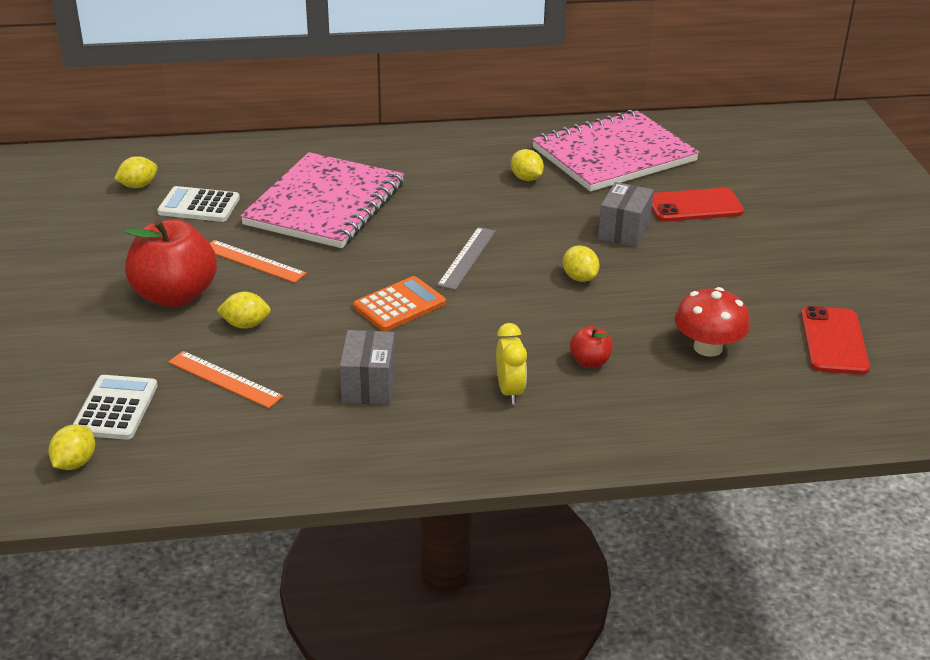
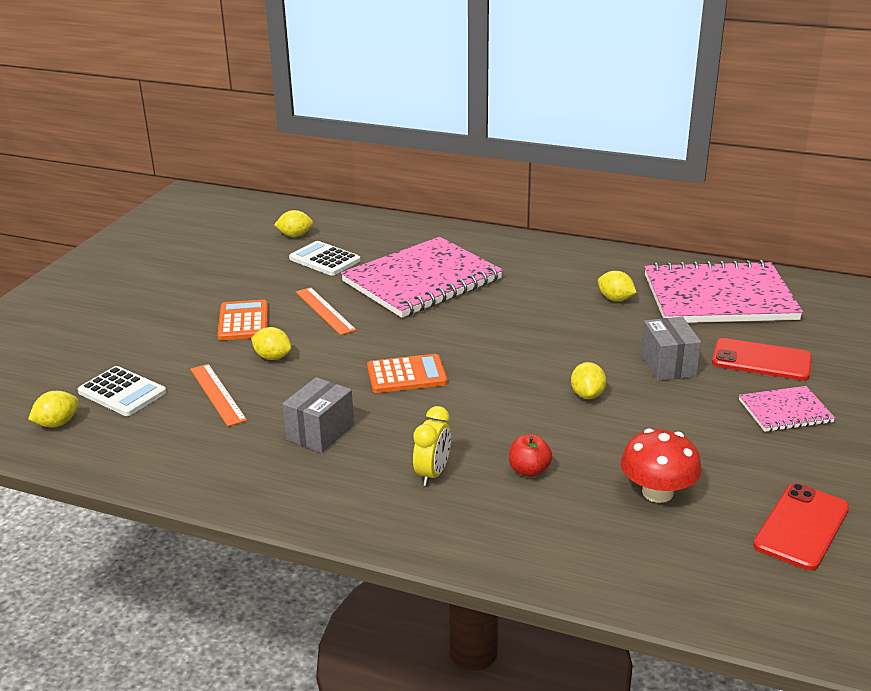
camera: 30 degrees right, 5 degrees down
white calculator [73,375,158,440] -> white calculator turned 90 degrees clockwise [78,366,166,416]
red apple [125,219,217,307] -> orange calculator [217,299,268,340]
grey ruler [437,227,496,290] -> none
yellow lemon [511,149,544,181] -> yellow lemon turned 45 degrees counterclockwise [598,271,637,301]
grey box [598,182,654,247] -> grey box turned 60 degrees counterclockwise [641,317,701,381]
none -> pink notebook [739,386,835,432]

